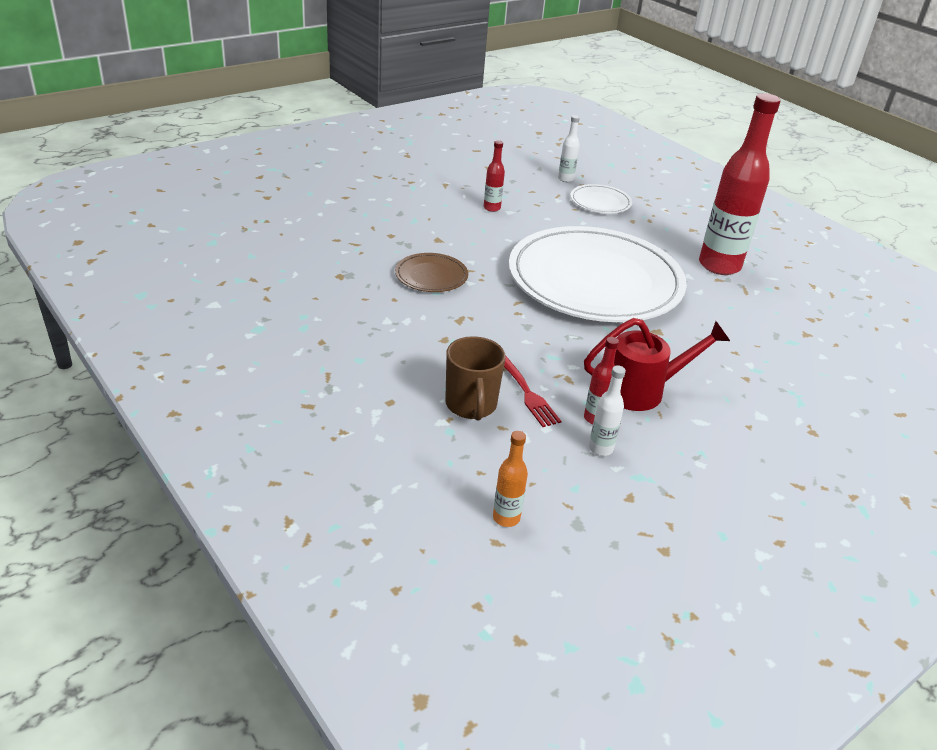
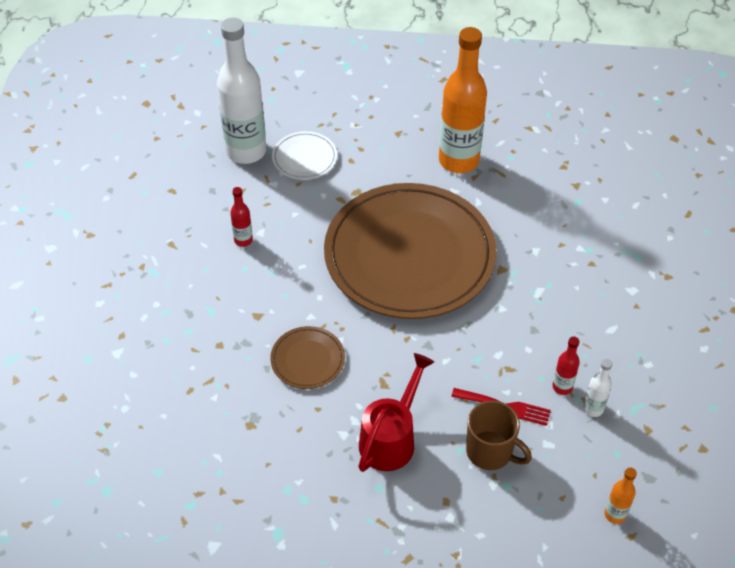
camera: 45 degrees left, 15 degrees up
white plate [509,226,687,322] -> brown plate [324,183,496,319]
white bottle [558,115,580,182] -> white bottle [217,18,267,164], size x2.31
red watering can [584,318,730,411] -> red watering can moved to [358,353,434,472]
red bottle [699,93,781,275] -> orange bottle [439,27,487,173]

